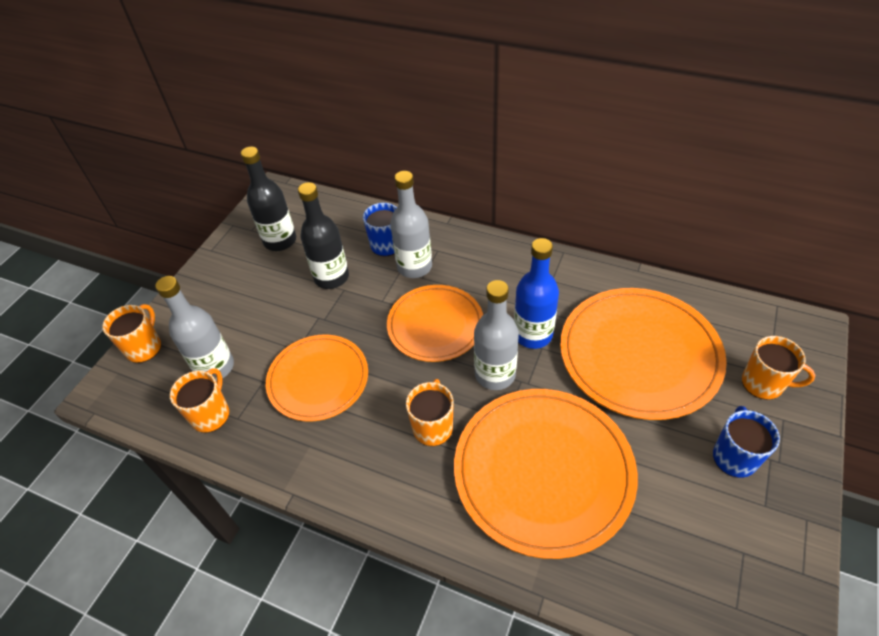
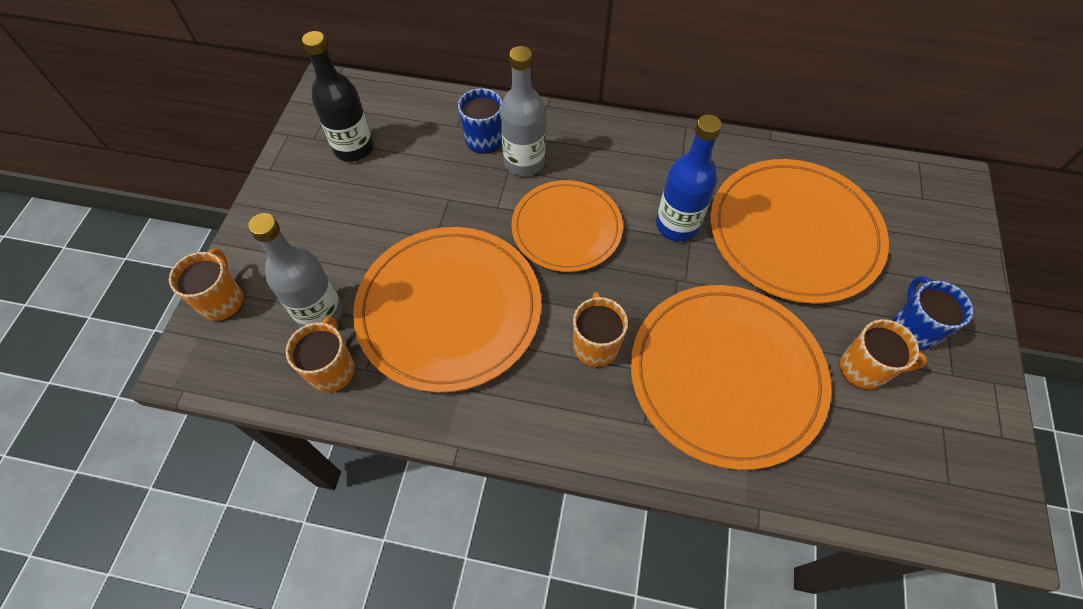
camera: 15 degrees left, 10 degrees up
orange plate [266,335,368,422] -> orange plate [353,227,541,393], size x1.55
black bottle [298,182,349,289] -> none
grey bottle [474,280,519,390] -> none
orange mug [742,336,815,400] -> orange mug moved to [840,319,927,390]

